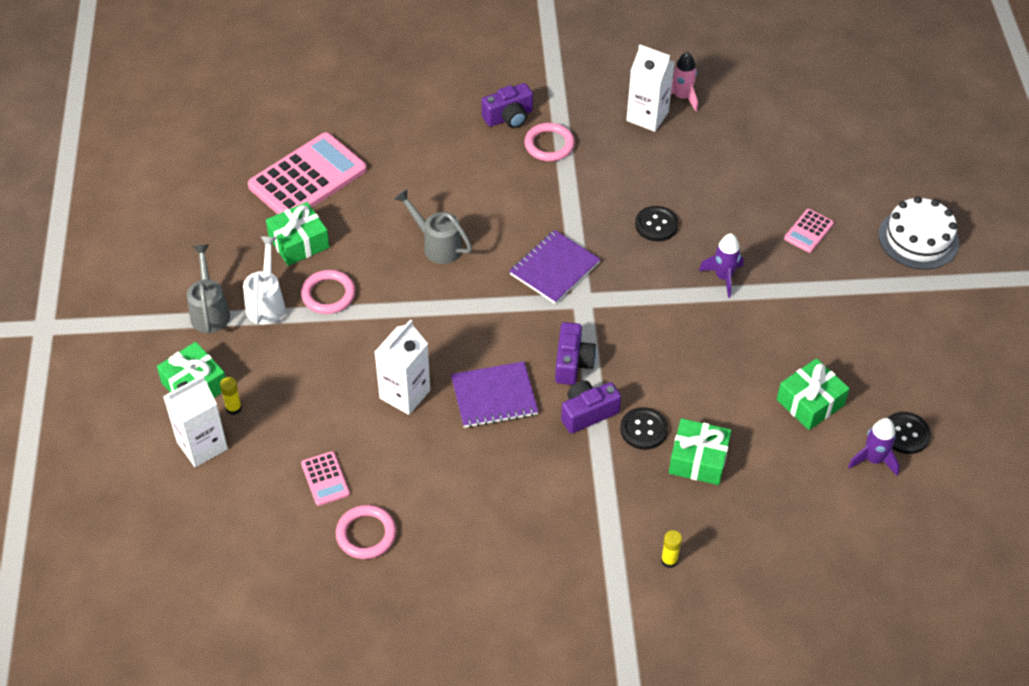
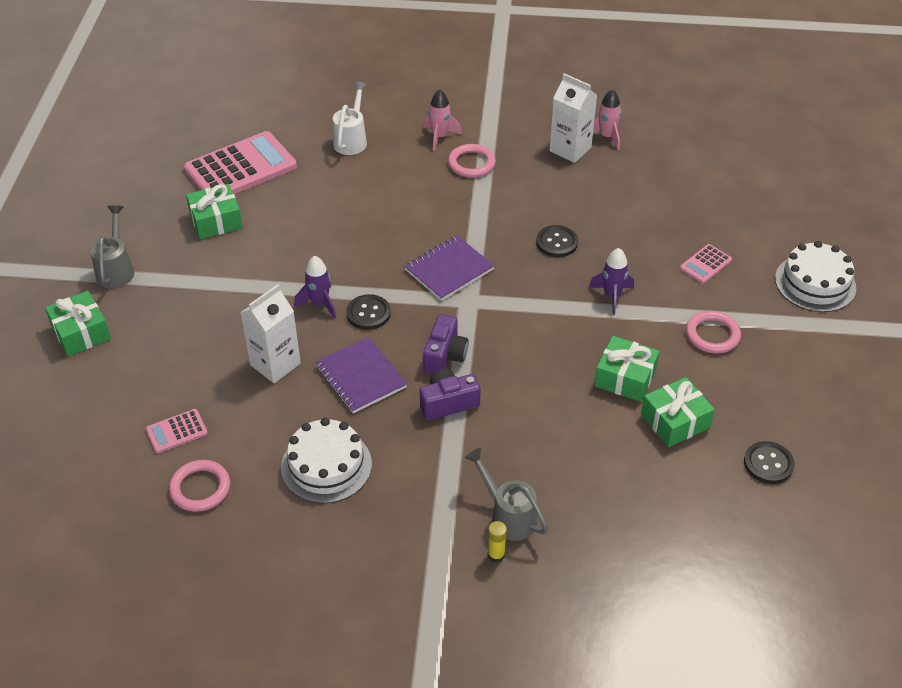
camera: 10 degrees right, 5 degrees down
white carton [163,375,228,467] -> none
yellow glue stick [220,377,242,415] -> none
white watering can [243,236,285,324] -> white watering can moved to [333,81,368,155]
pink ring [301,270,355,314] -> pink ring moved to [686,311,741,353]
pink calculator [301,451,350,506] -> pink calculator turned 75 degrees clockwise [146,409,208,453]
grey watering can [394,189,472,264] -> grey watering can moved to [465,448,548,541]
purple notebook [451,361,539,428] -> purple notebook turned 60 degrees clockwise [315,337,407,413]
purple camera [482,83,533,128] -> pink rocket [424,89,462,151]
black button [620,407,668,450] -> black button moved to [346,294,391,330]
green gift [669,418,731,485] -> green gift moved to [594,336,660,402]
purple rocket [848,418,900,476] -> purple rocket moved to [294,256,336,319]
none -> white cake [281,418,372,504]

